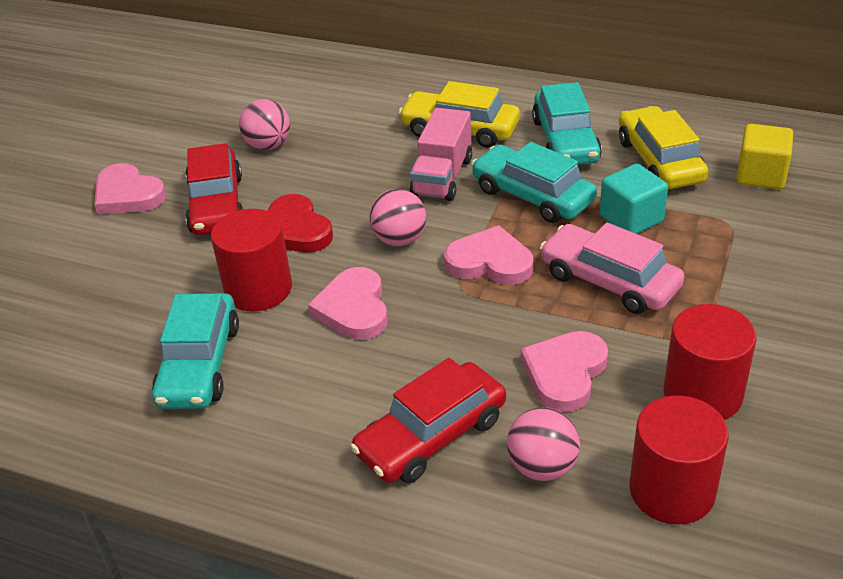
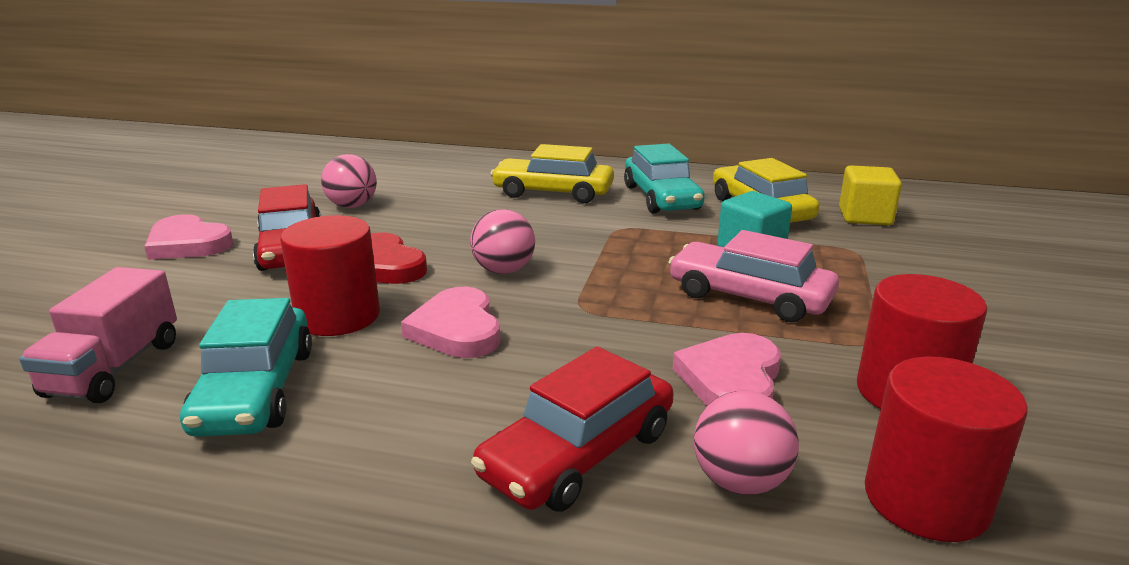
camera: 10 degrees left, 15 degrees down
pink truck [410,108,472,201] -> pink truck moved to [19,267,177,403]
pink heart [444,225,533,285] -> none
turquoise car [471,142,597,223] -> none

